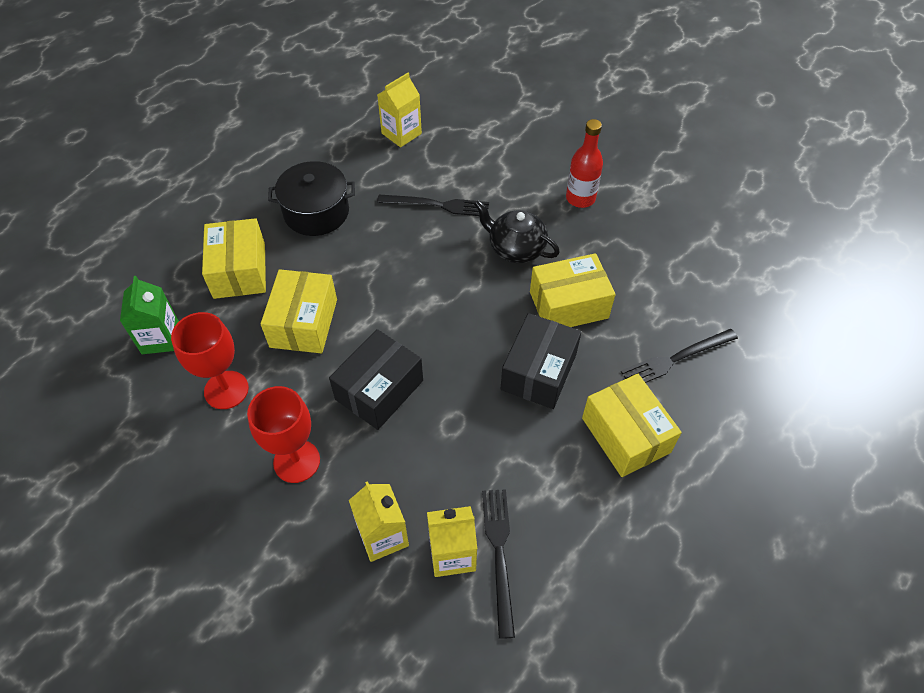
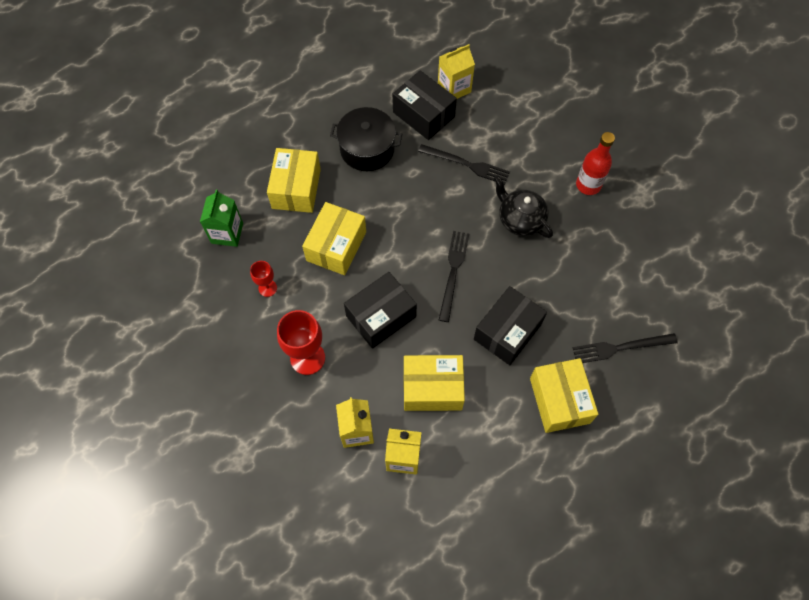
camera: 15 degrees right, 10 degrees up
red goblet [171,312,249,409] -> red goblet [250,261,277,297], size x0.55
black fork [482,489,515,639] -> black fork moved to [439,231,469,322]
yellow box [530,253,616,327] -> yellow box moved to [404,355,465,411]
none -> black box [393,70,457,140]

